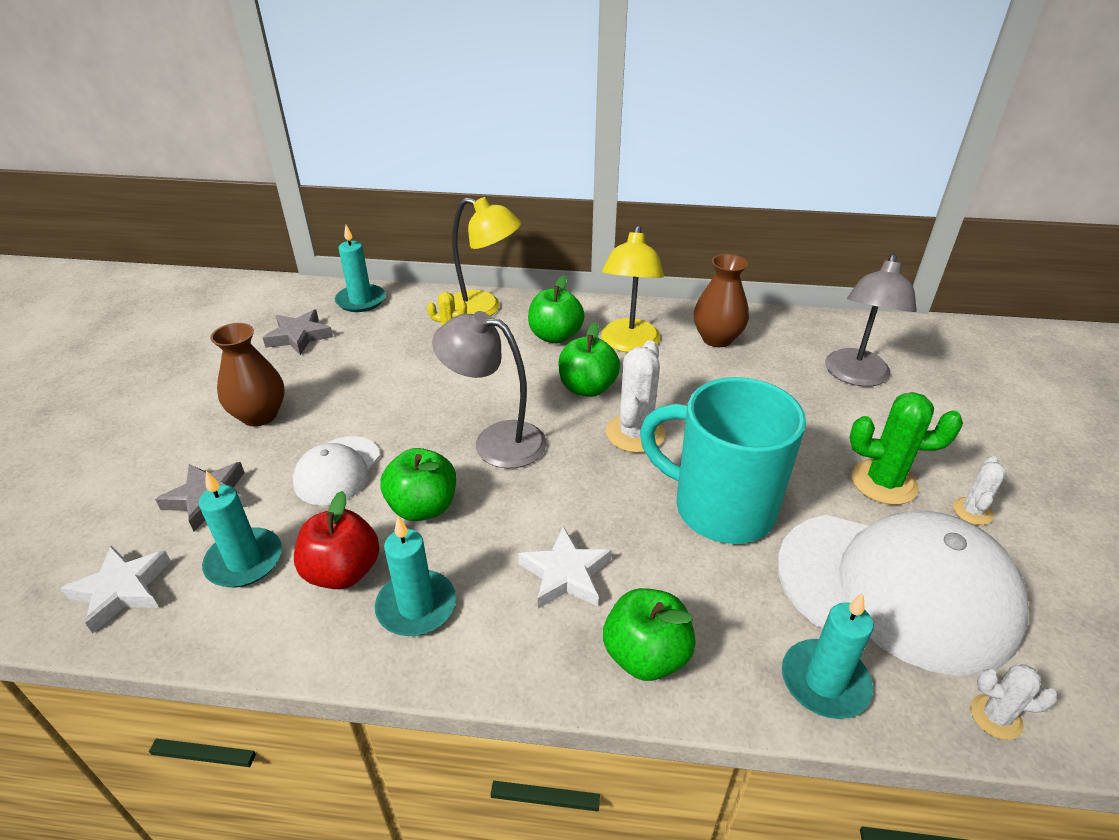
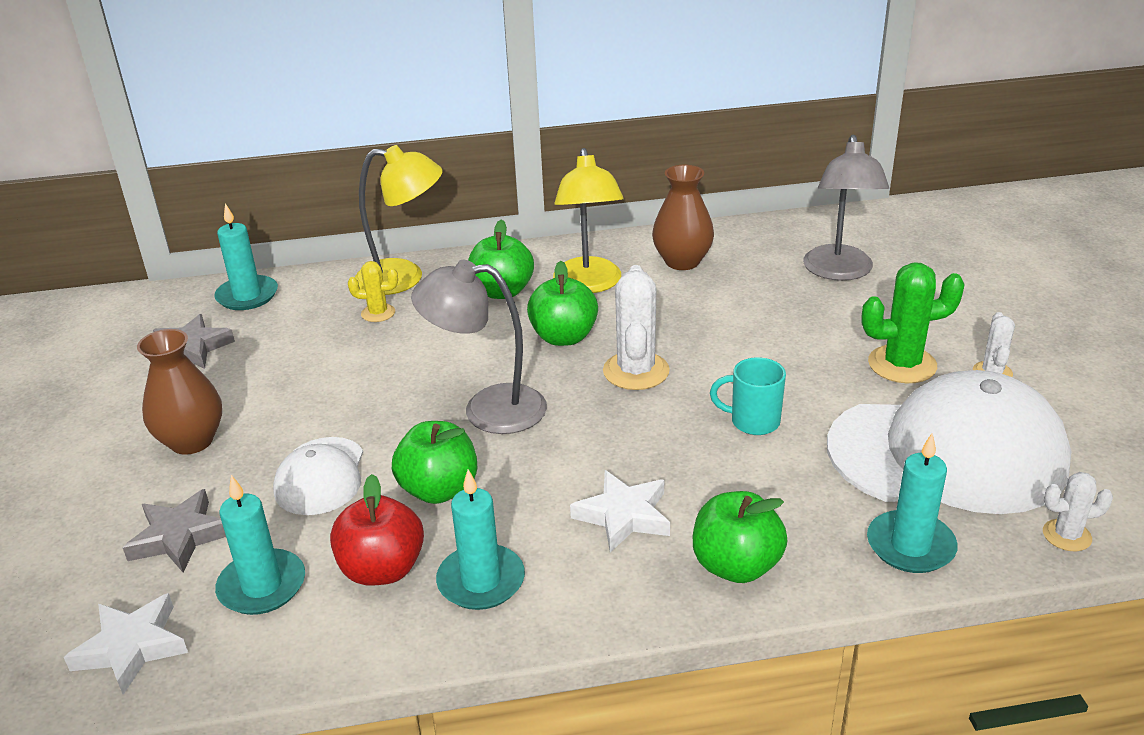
camera: 15 degrees left, 5 degrees down
turquoise mug [640,377,806,544] -> turquoise mug [710,357,786,435], size x0.45

